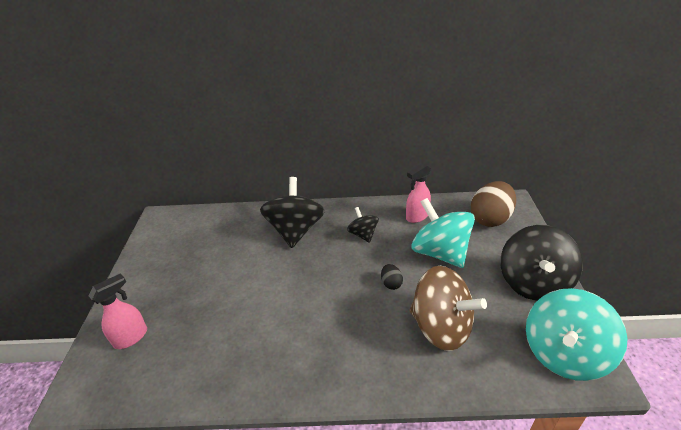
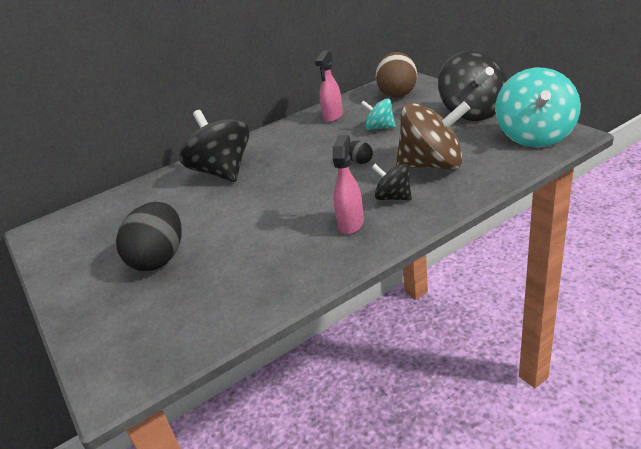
camera: 30 degrees left, 5 degrees down
pink spray bottle [88,273,147,349] -> pink spray bottle moved to [332,135,364,235]
black spinning top [347,207,379,243] -> black spinning top moved to [372,164,412,201]
turquoise spinning top [412,198,475,268] -> turquoise spinning top [361,98,396,130], size x0.52
none -> black egg [116,202,182,271]

